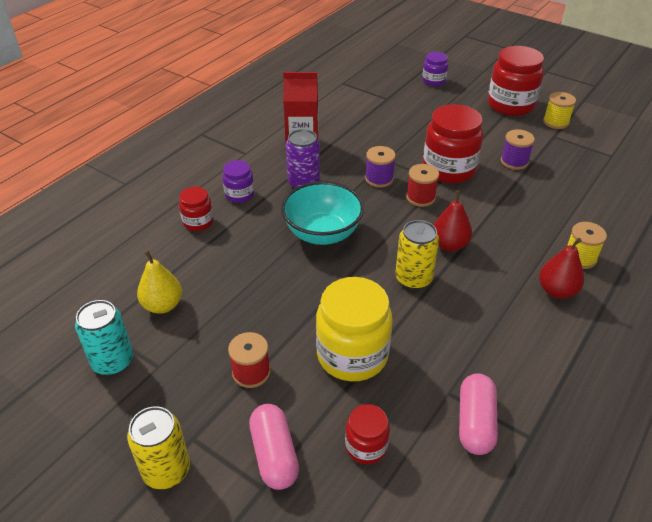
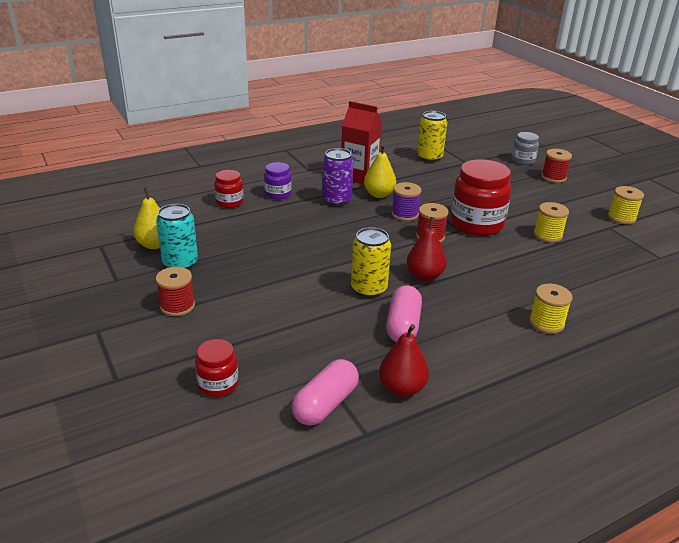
camera: 25 degrees right, 10 degrees down
turquoise can [75,300,133,375] -> turquoise can moved to [156,204,198,269]
yellow can [127,406,190,489] -> yellow can moved to [417,111,447,162]
pink capsule [249,404,299,490] -> pink capsule moved to [386,285,422,342]
turquoise bowl [281,181,364,245] -> none
yellow jar [316,277,393,381] -> none
purple jar [422,52,448,86] -> grey jar [512,132,539,165]
red jar [488,46,544,116] -> none
purple spool [501,129,535,170] -> yellow spool [534,202,569,243]
red pear [539,238,584,299] -> red pear moved to [379,324,429,397]
none -> yellow pear [364,144,396,198]
none -> red spool [541,149,572,183]

